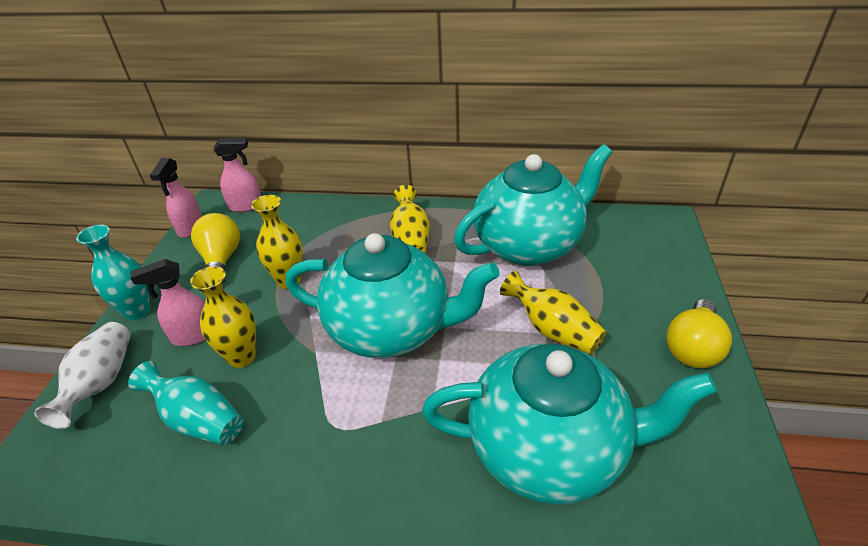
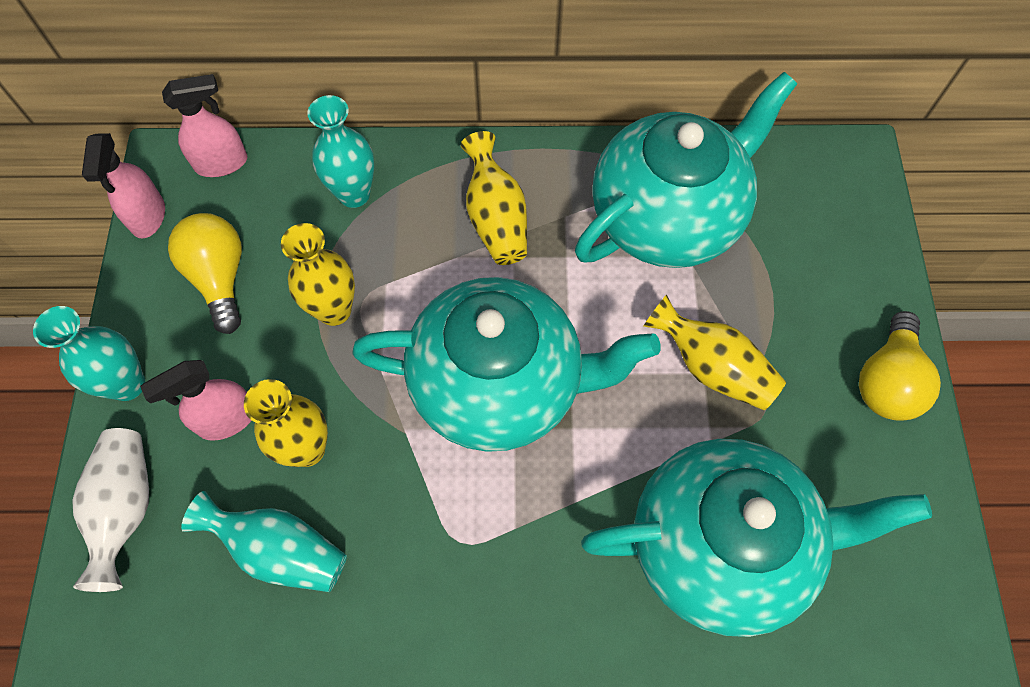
camera: 10 degrees left, 25 degrees up
none -> turquoise vase [308,95,374,208]

